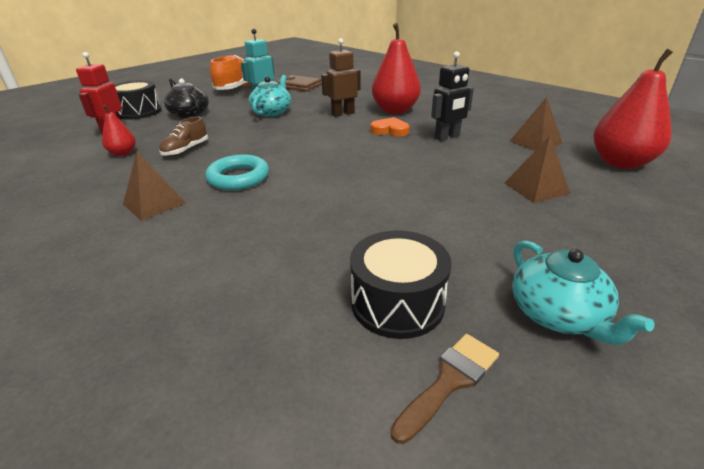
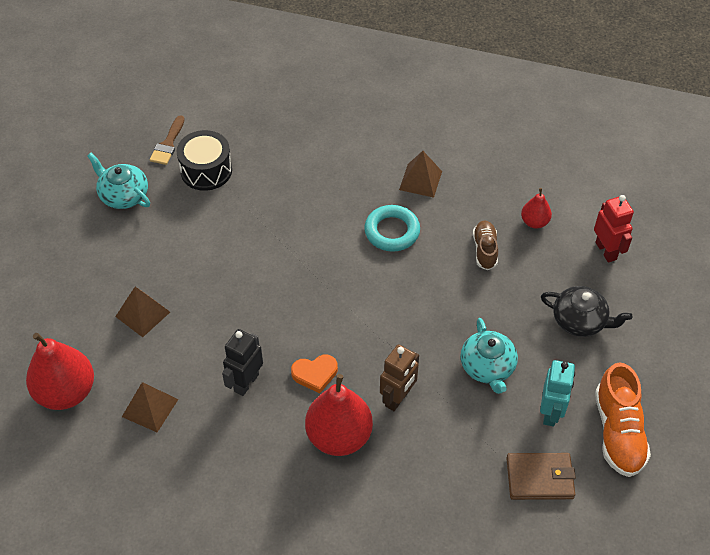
camera: 150 degrees right, 20 degrees up
black drum [114,80,162,120] -> none

